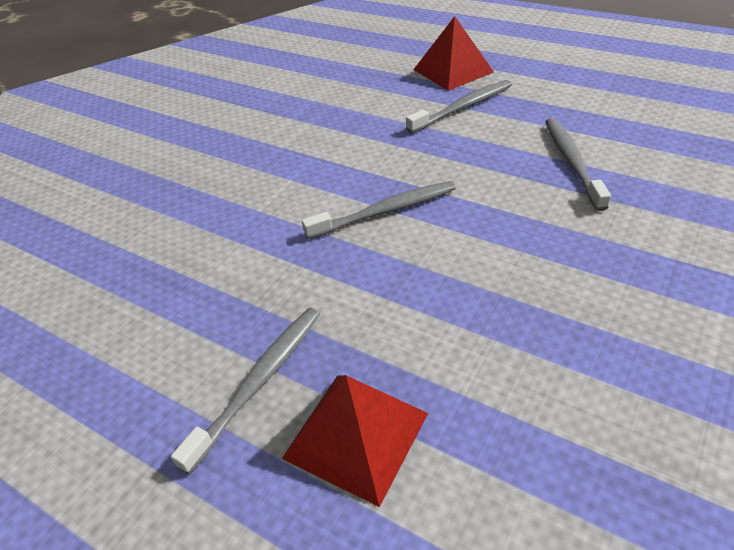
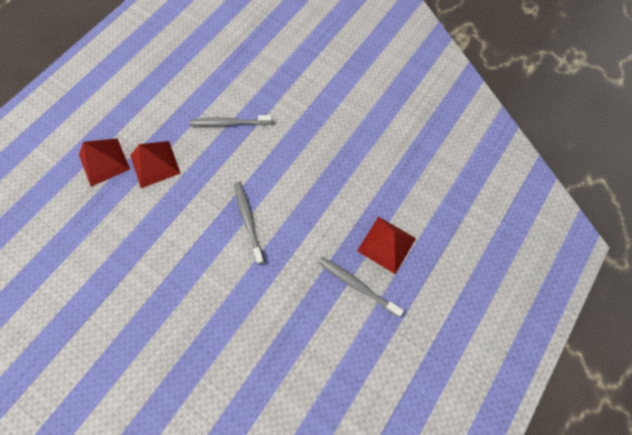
camera: 90 degrees left, 25 degrees up
grey toothbrush [406,80,512,133] -> red pyramid [130,141,180,188]

